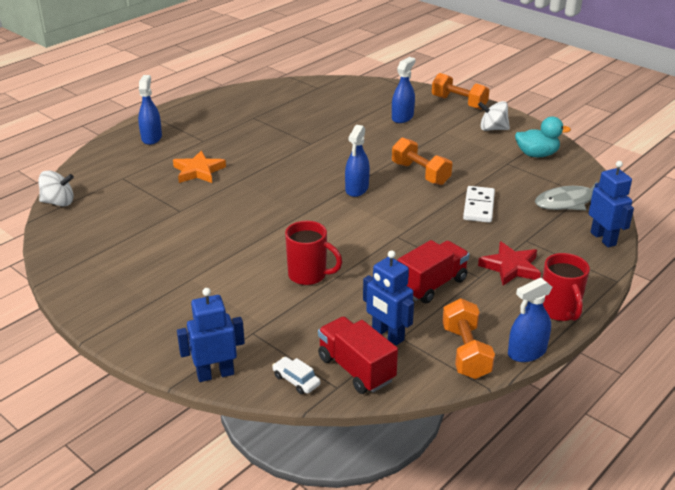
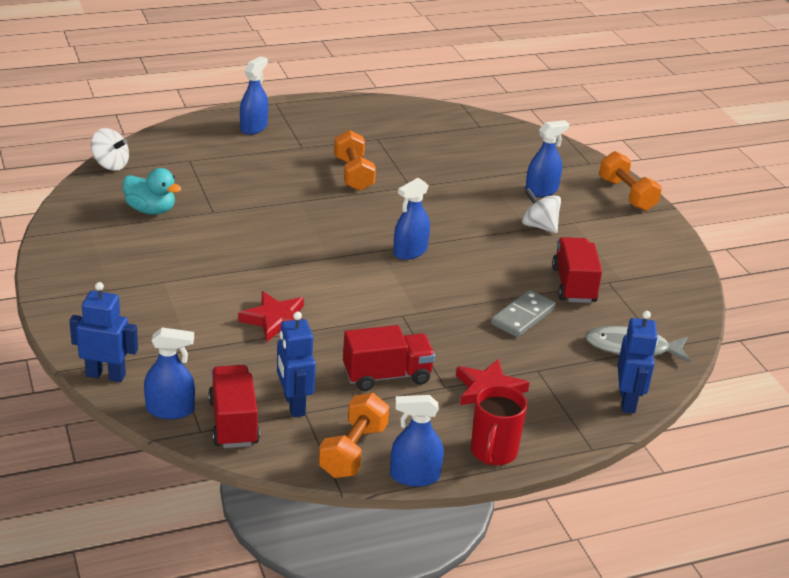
camera: 25 degrees right, 0 degrees up
orange star [173,150,226,183] -> none
white car [272,357,320,394] -> blue spray bottle [144,327,195,419]
red mug [285,221,342,285] -> red star [238,291,304,342]
orange dumbbell [392,137,452,185] -> orange dumbbell moved to [334,130,376,191]
white domino [463,186,495,223] -> grey domino [491,290,556,337]
white spinning top [478,101,510,131] -> white spinning top moved to [522,188,561,233]
turquoise duck [515,117,571,157] -> turquoise duck moved to [122,168,181,215]
none -> red truck [552,237,602,303]

